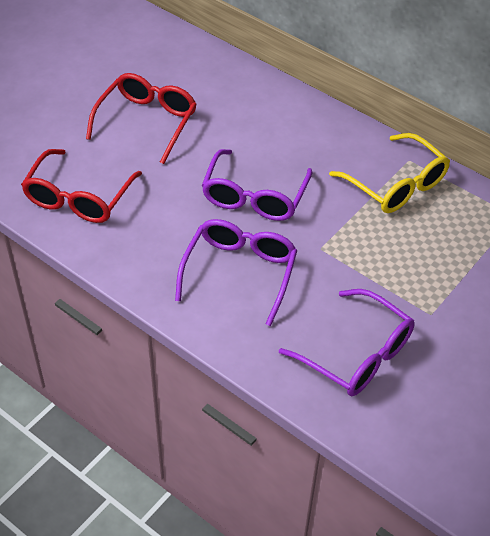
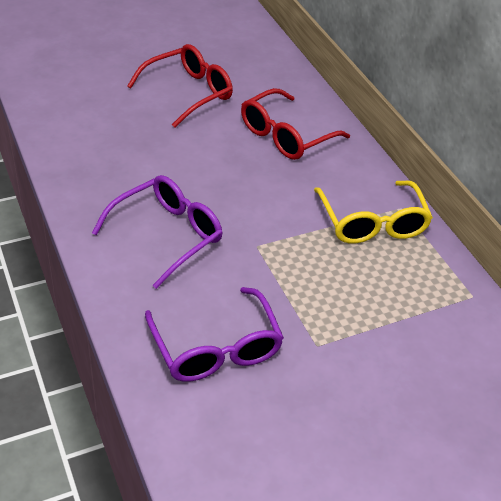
camera: 25 degrees right, 5 degrees down
red glasses [21,149,142,223] -> red glasses moved to [241,88,350,160]
purple glasses [202,149,313,221] -> none

